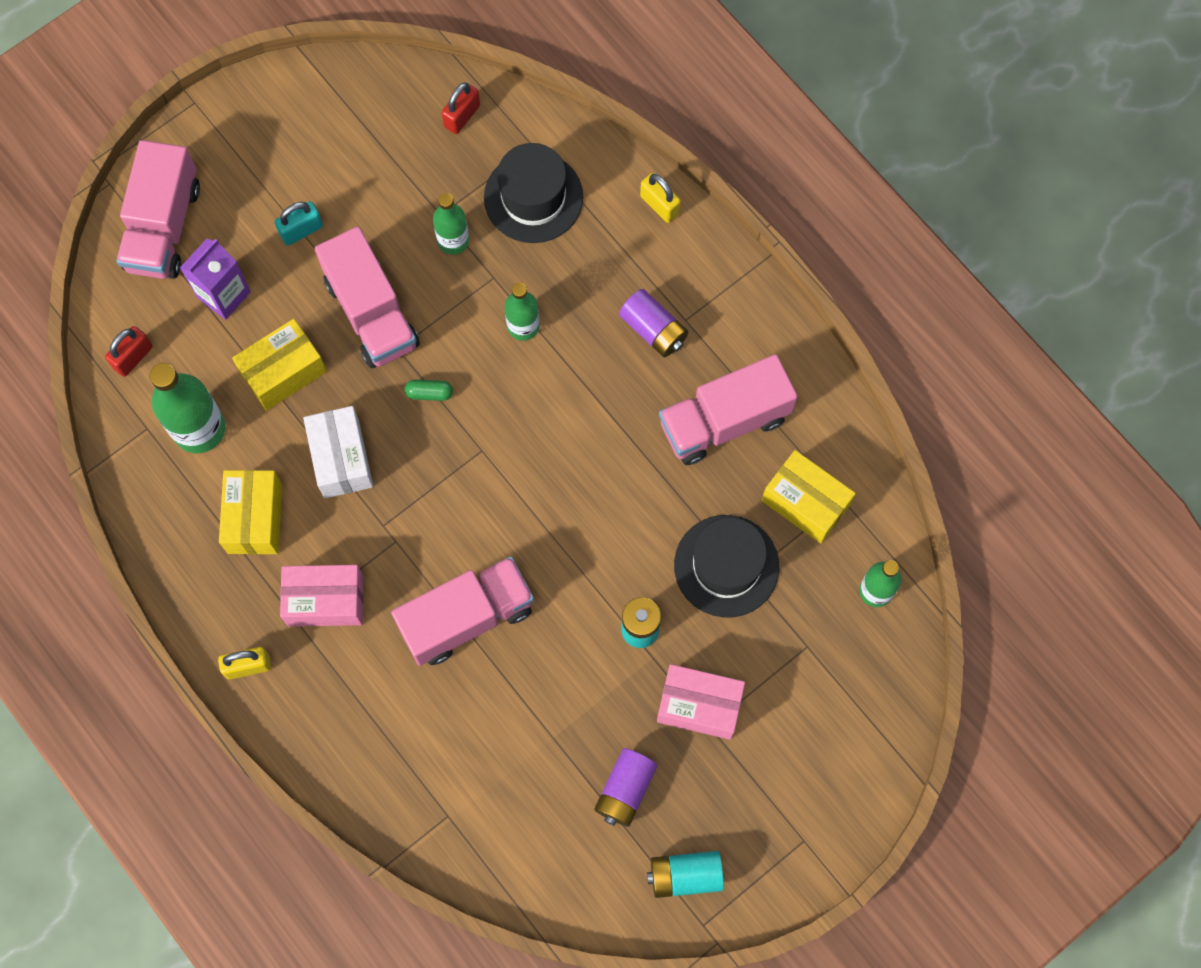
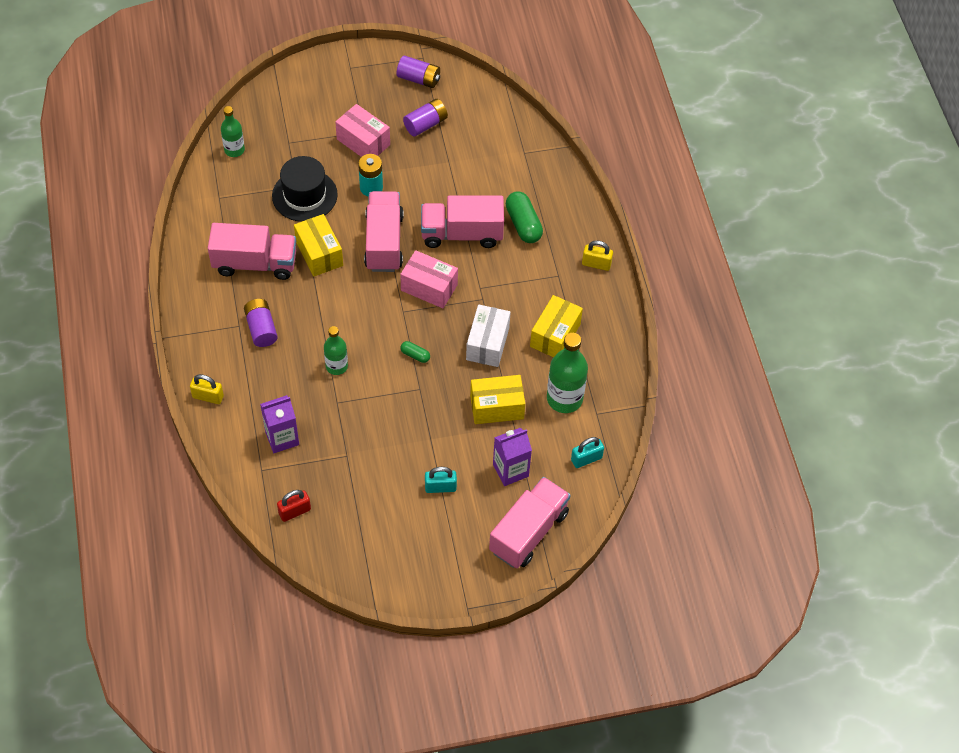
camera: 155 degrees left, 15 degrees down
red padlock [105,326,152,377] -> turquoise padlock [571,437,604,468]
pink box [280,565,363,627] -> pink box moved to [400,250,458,308]
pink truck [315,227,420,368] -> pink truck moved to [364,191,404,272]
green bottle [433,193,469,255] -> none
black hat [484,143,583,243] -> purple carton [260,395,299,453]
yellow padlock [640,173,681,223] -> yellow padlock turned 60 degrees counterclockwise [190,374,224,404]
turquoise battery [647,851,724,898] -> purple battery [397,56,440,88]
yellow box [762,450,856,543] -> yellow box moved to [294,214,343,276]
none -> green capsule [506,191,543,243]

